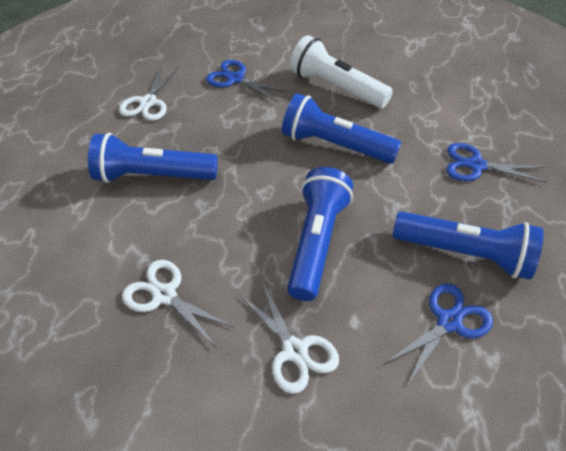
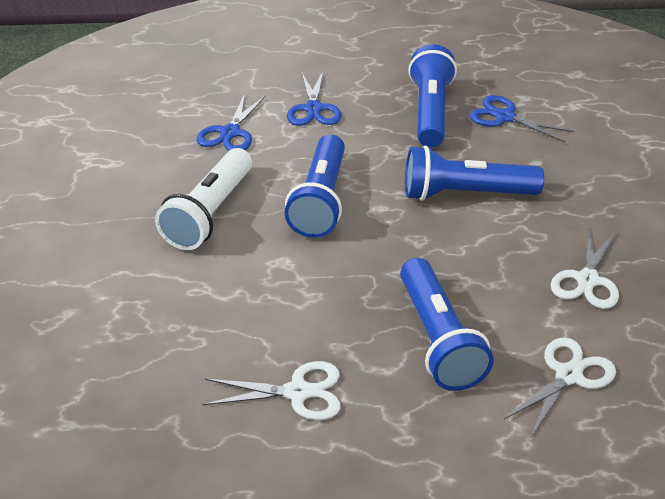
camera: 105 degrees left, 10 degrees down
blue scissors [206,60,289,102] -> blue scissors moved to [196,93,266,151]
white scissors [239,281,339,394] -> white scissors moved to [504,337,616,437]

